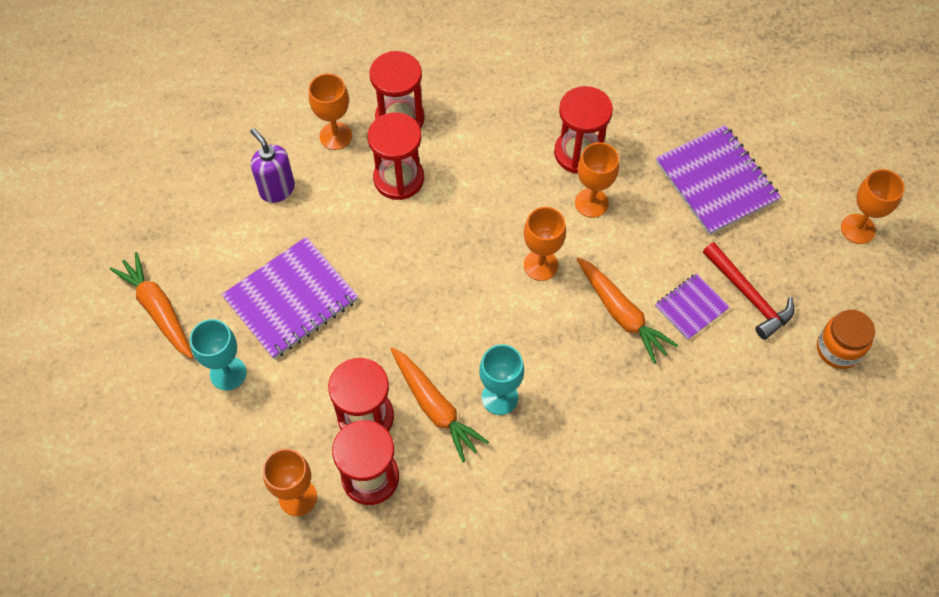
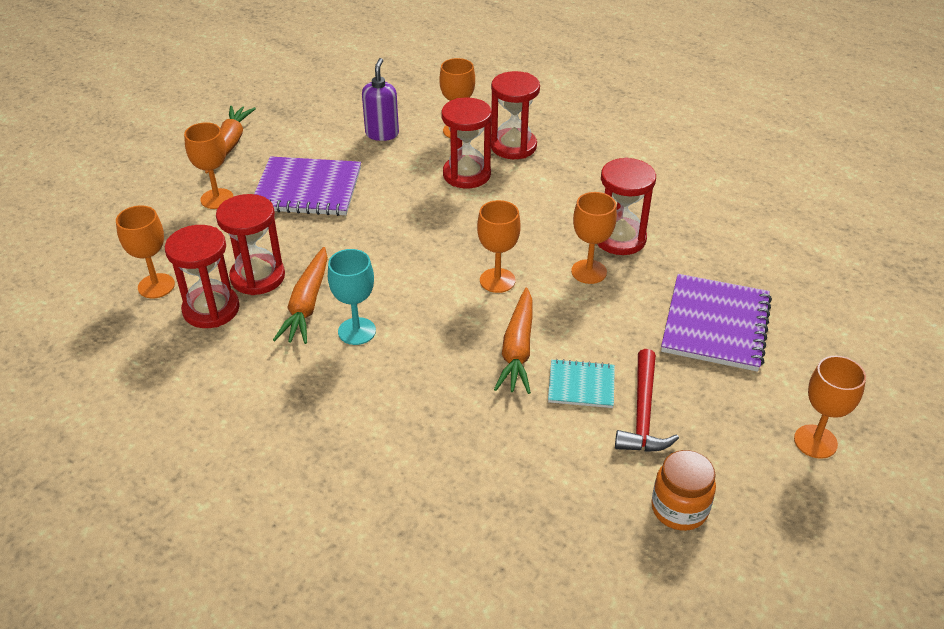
camera: 45 degrees right, 20 degrees down
turquoise goblet [190,319,247,391] -> orange goblet [184,122,234,209]
purple notebook [655,273,730,340] -> turquoise notebook [548,359,615,408]

